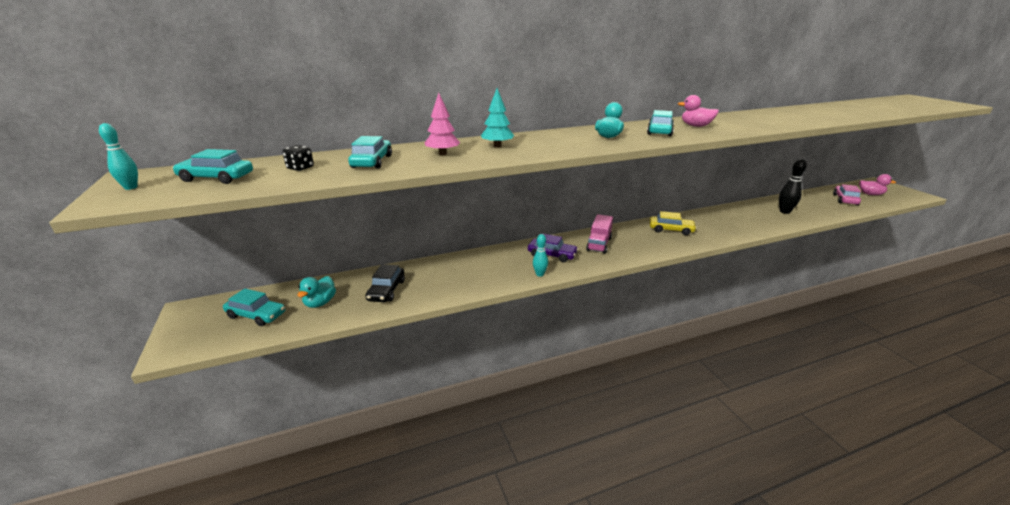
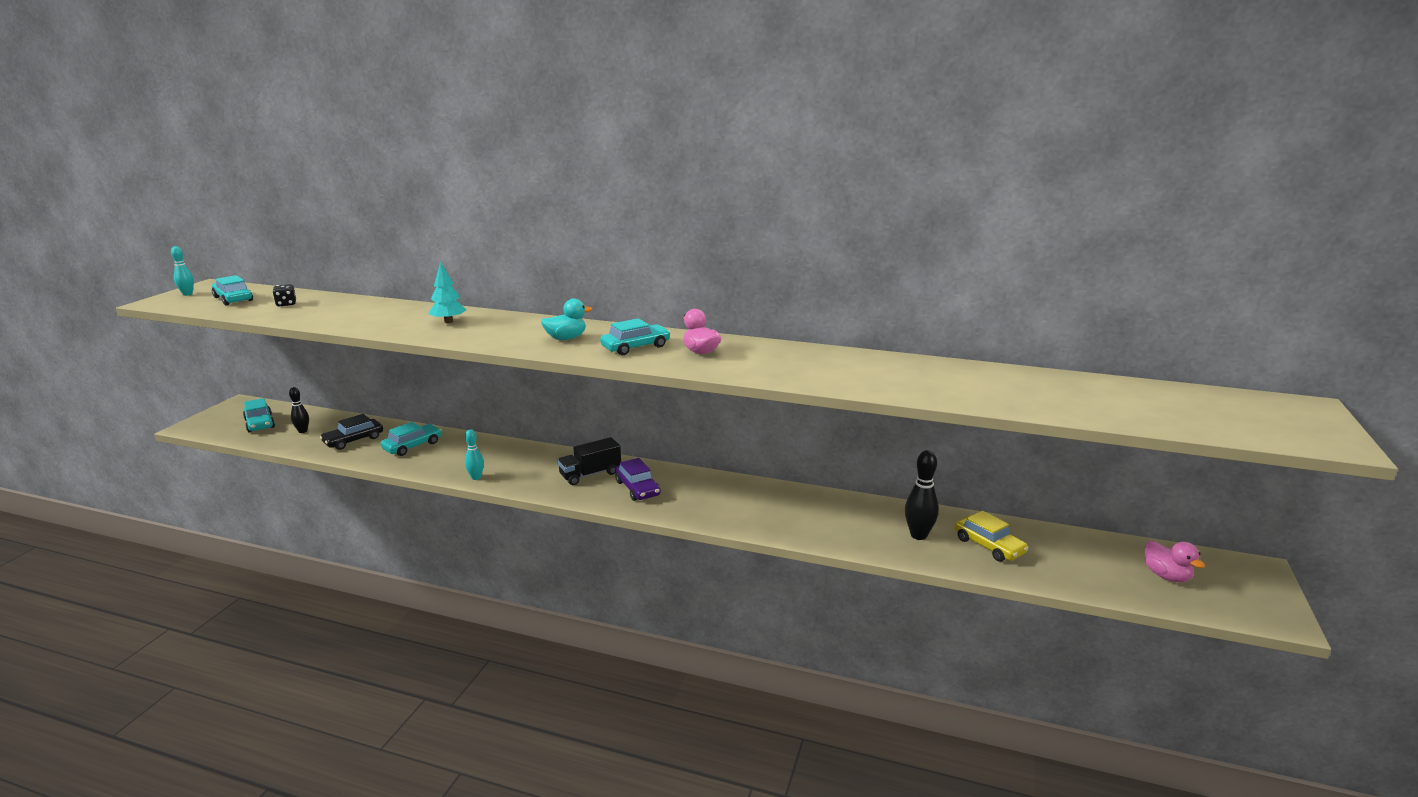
camera: 40 degrees right, 5 degrees down
turquoise duck [297,276,336,308] -> black bowling pin [289,387,309,433]
turquoise car [348,136,392,169] -> turquoise car moved to [380,422,442,456]
pink tree [425,93,460,155] -> none
purple car [528,233,578,262] -> purple car moved to [615,458,661,501]
pink truck [586,214,613,254] -> black truck [557,437,621,485]
yellow car [650,211,697,235] -> yellow car moved to [954,511,1029,562]
pink car [833,184,861,205] -> none

